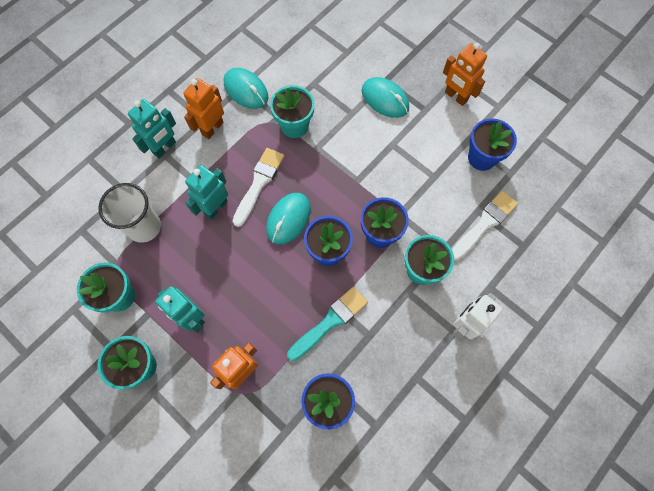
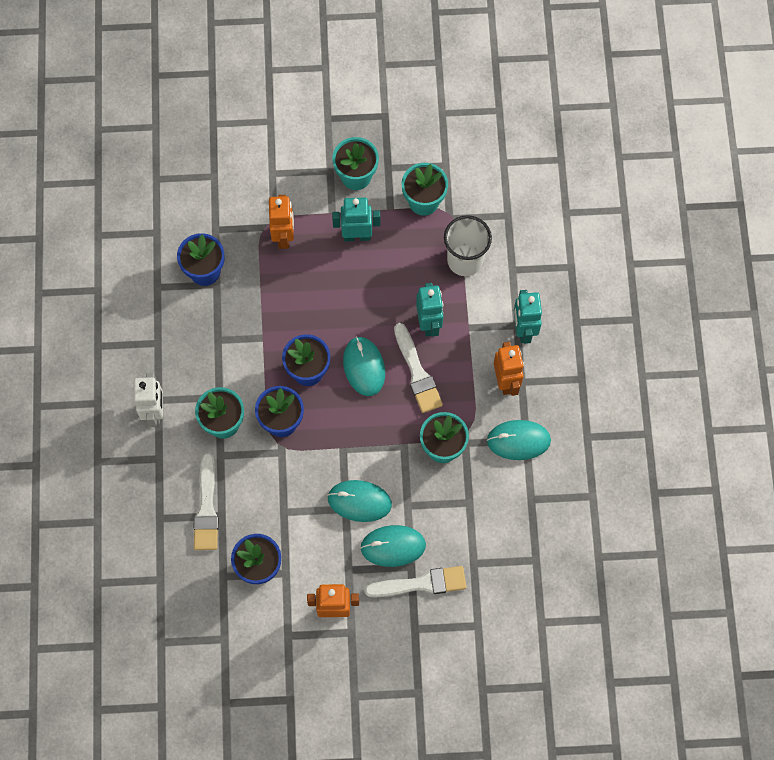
camera: 135 degrees right, 0 degrees up
turquoise brush [287,287,368,361] -> none
none -> turquoise mouse [328,480,392,522]
none -> white brush [365,566,466,598]

